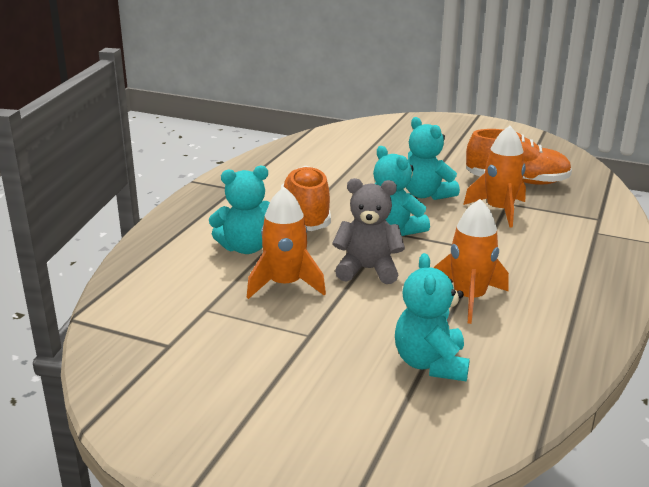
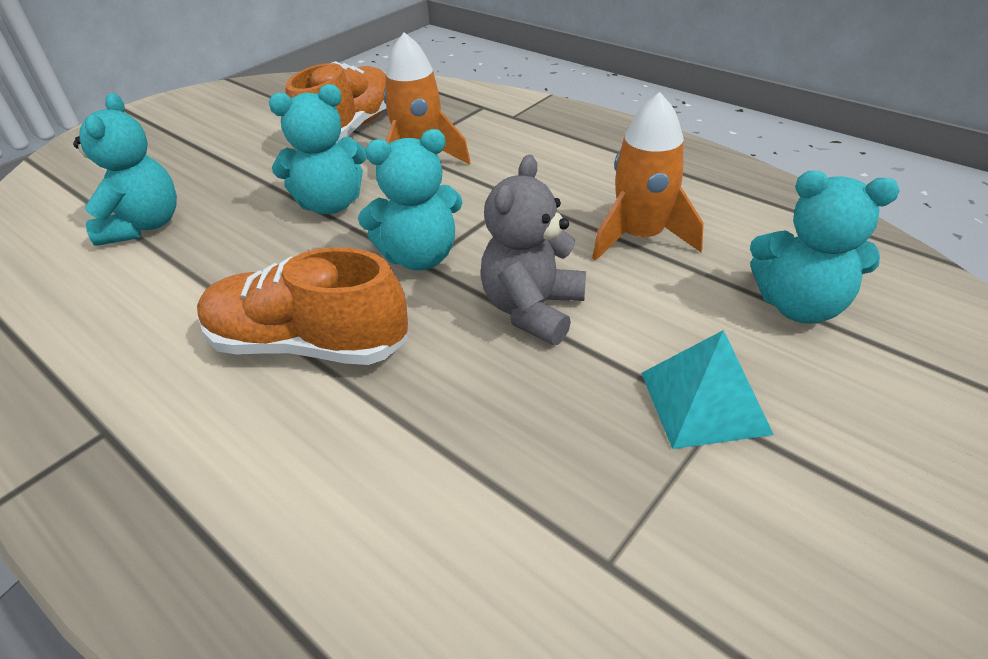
camera: 70 degrees left, 15 degrees up
turquoise teddy bear [209,165,270,254] -> turquoise teddy bear moved to [73,93,177,246]
orange rocket [247,187,326,299] -> none
none -> turquoise pyramid [641,330,774,449]

